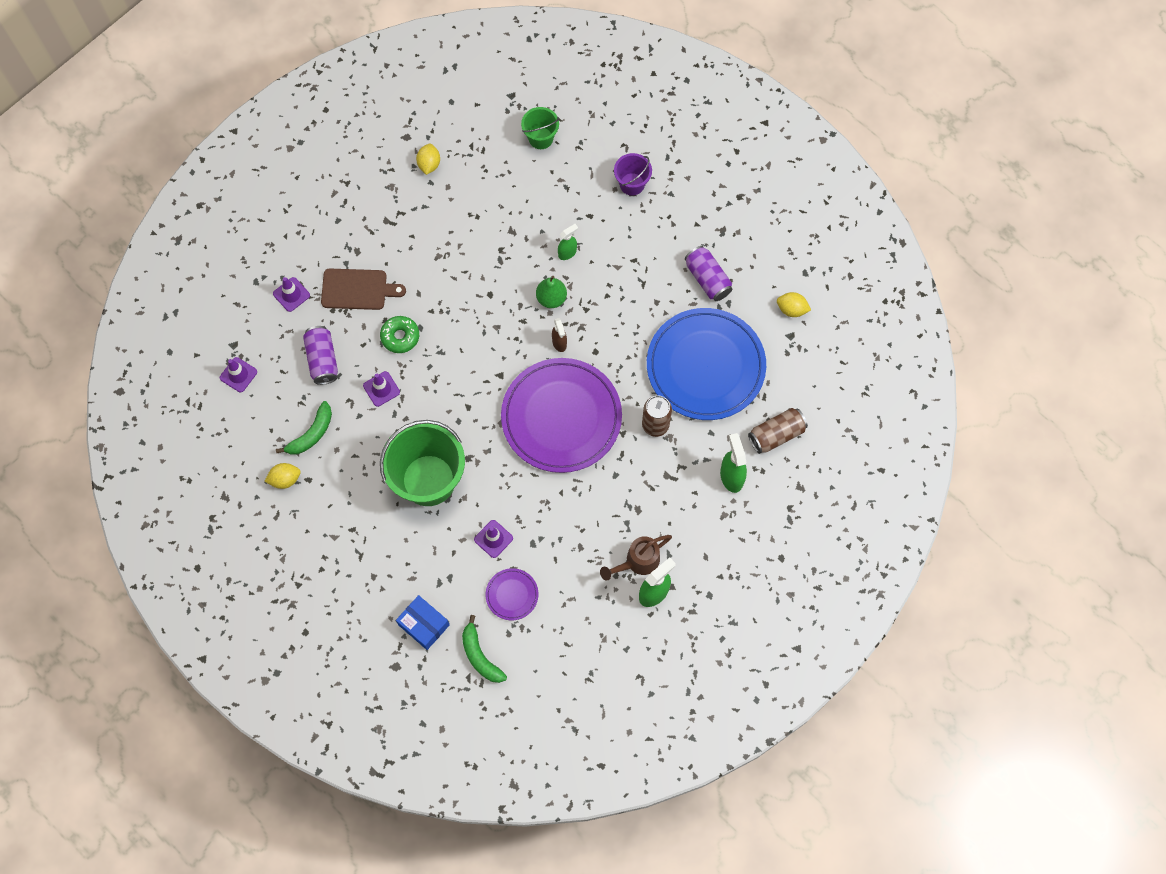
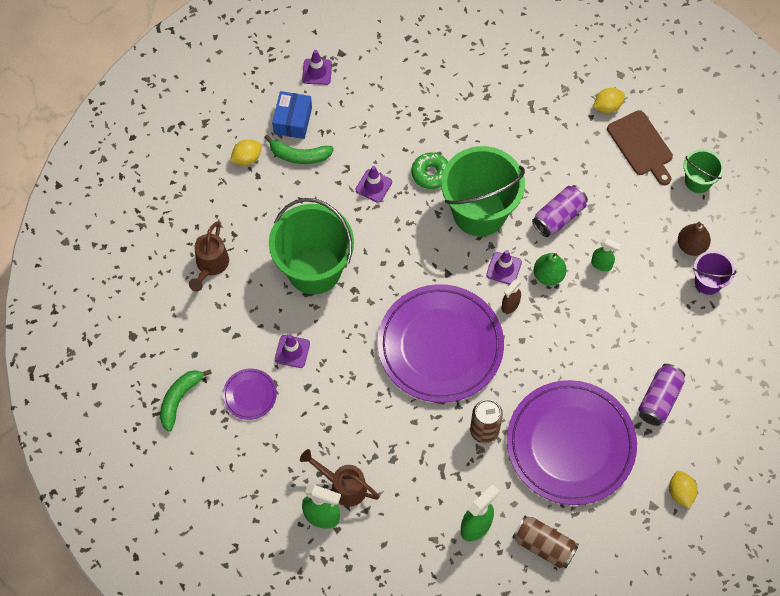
camera: 60 degrees right, 5 degrees down
yellow lemon [264,463,301,489] -> yellow lemon turned 75 degrees counterclockwise [230,139,262,165]
purple traffic cone [273,277,310,312] -> purple traffic cone moved to [486,250,522,285]
purple can [303,326,338,385] -> purple can moved to [532,185,588,237]
brown cutting board [321,269,406,310] -> brown cutting board moved to [607,110,673,185]
blue box [396,595,449,650] -> blue box moved to [272,91,312,139]
blue plate [647,308,766,420] -> purple plate [507,380,637,505]
none -> brown watering can [189,222,229,292]
none -> green bucket [441,146,525,236]
none -> brown pear [678,222,711,256]

